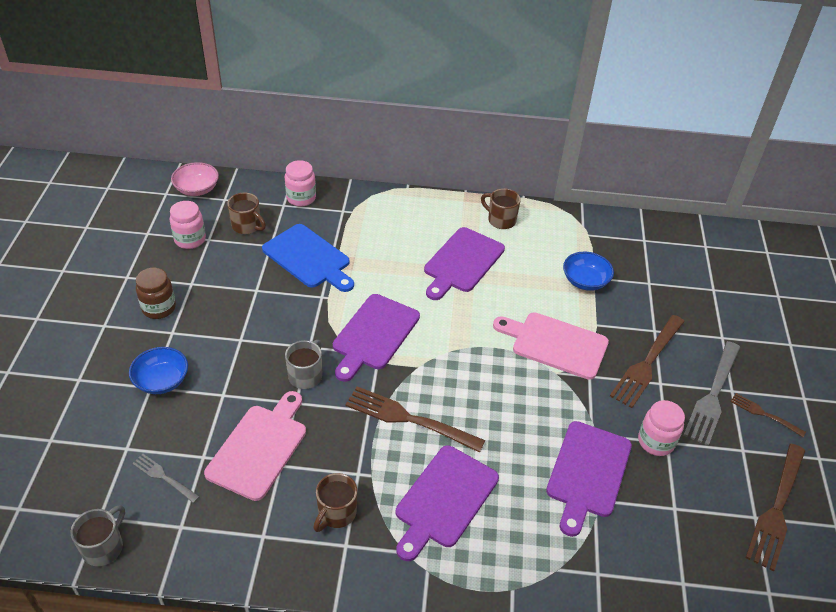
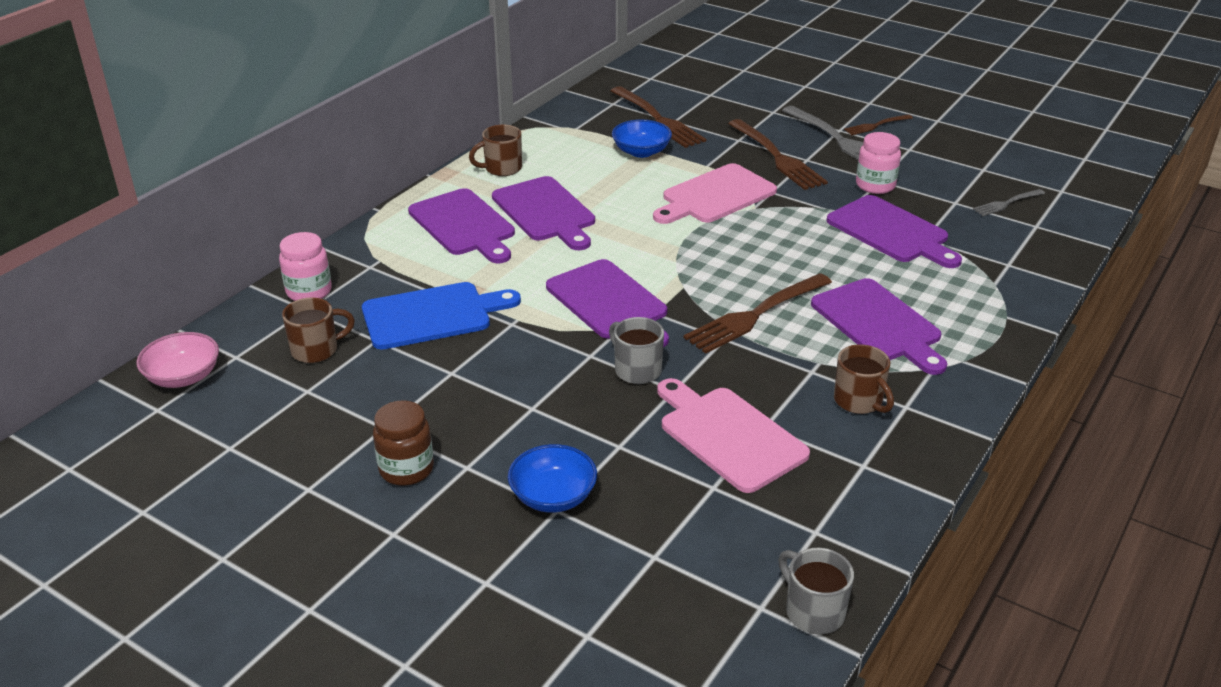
camera: 60 degrees left, 10 degrees down
grey fork [132,454,200,503] -> grey fork moved to [973,189,1045,216]
pink jar [170,201,206,249] -> none
brown fork [745,444,805,571] -> brown fork moved to [611,86,706,148]
none -> purple cutting board [408,188,515,263]

